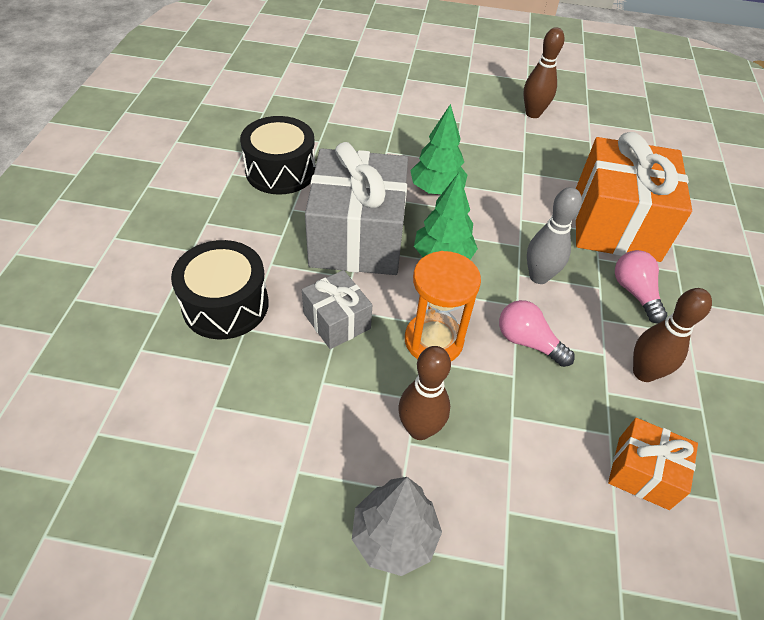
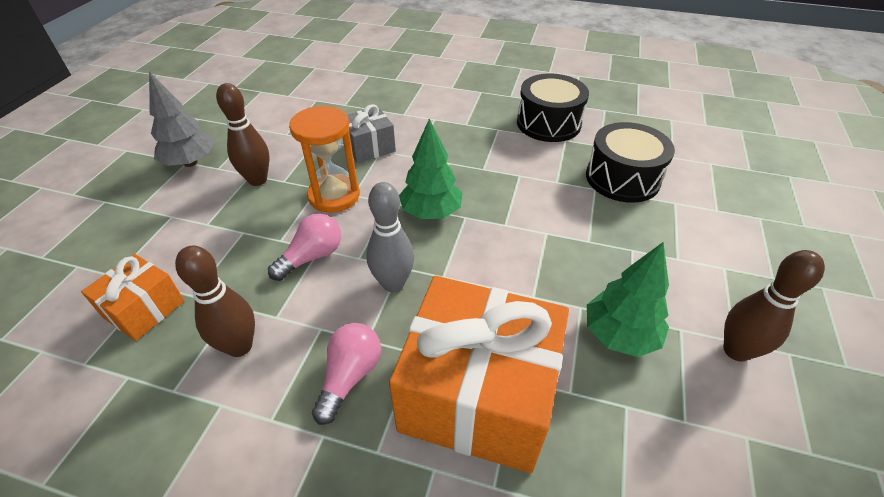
camera: 100 degrees right, 5 degrees down
black drum [171,240,269,340] -> black drum moved to [586,122,675,203]
grey gift [305,142,408,275] -> none
green tree [410,104,467,194] -> green tree moved to [587,242,669,357]
pink light bulb [615,250,667,323] -> pink light bulb turned 60 degrees counterclockwise [312,323,381,425]

